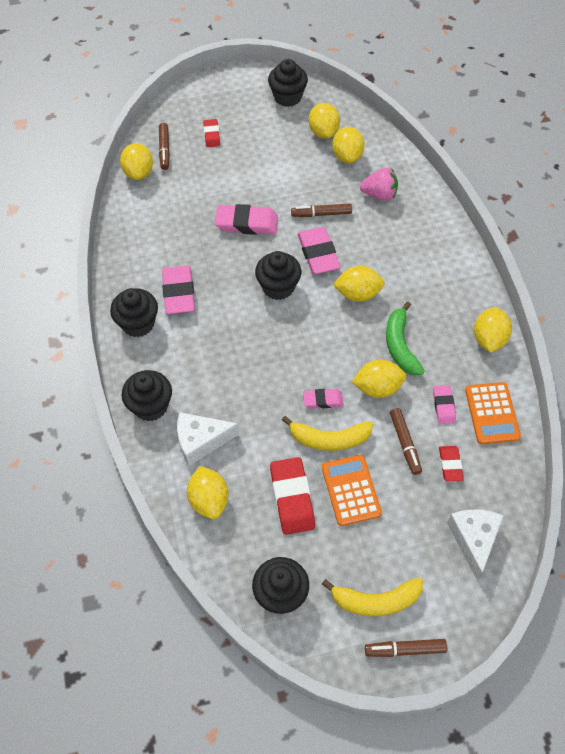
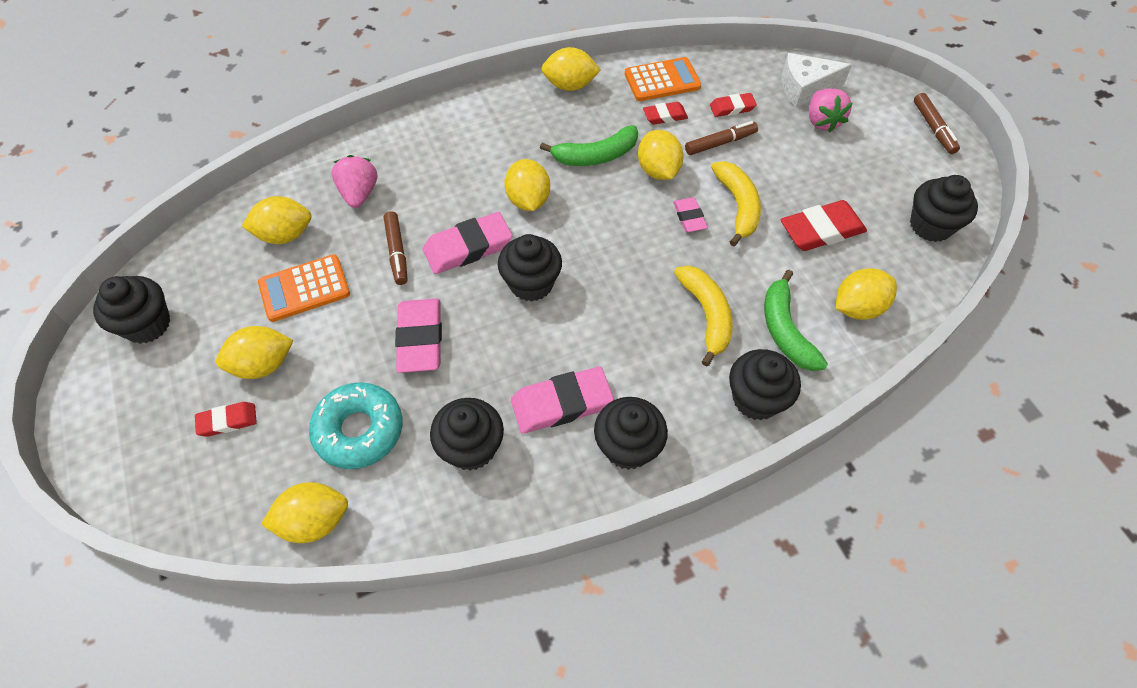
camera: 100 degrees left, 0 degrees up
brown marker [159,123,170,170] -> none
white cheese [177,412,240,466] -> green banana [764,270,828,371]
yellow lemon [309,103,340,138] -> yellow lemon moved to [216,326,294,379]
orange calculator [322,455,382,526] -> orange calculator moved to [258,254,350,322]
yellow banana [322,578,423,616] -> yellow banana moved to [674,266,732,366]
pink eraser [433,385,456,424] -> red eraser [643,102,688,125]
none -> turquoise donut [309,382,403,469]
none -> black cupcake [430,398,504,471]
none -> pink strawberry [809,88,853,133]

